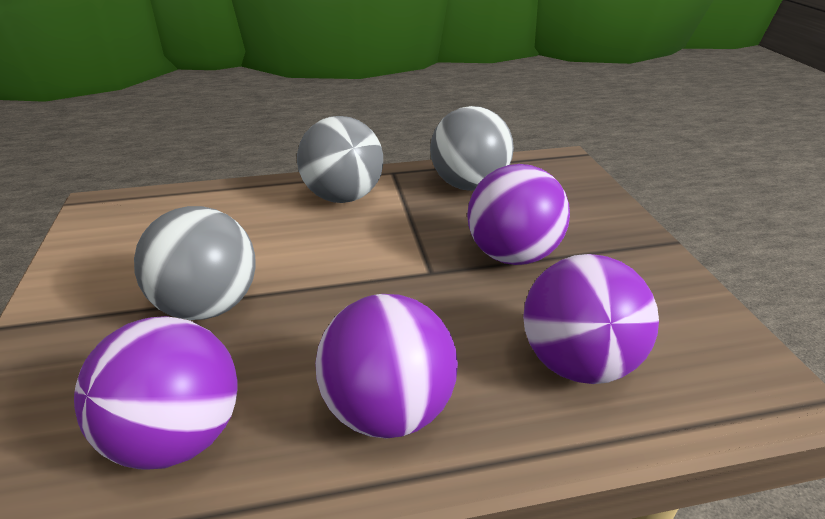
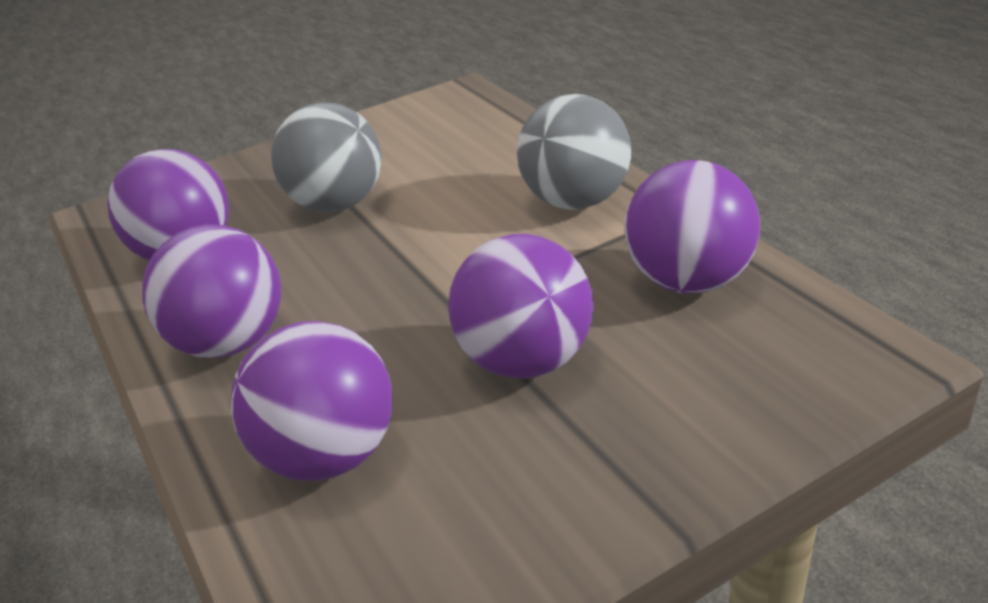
camera: 75 degrees right, 0 degrees up
grey ball [430,106,514,191] -> purple ball [624,160,760,294]

